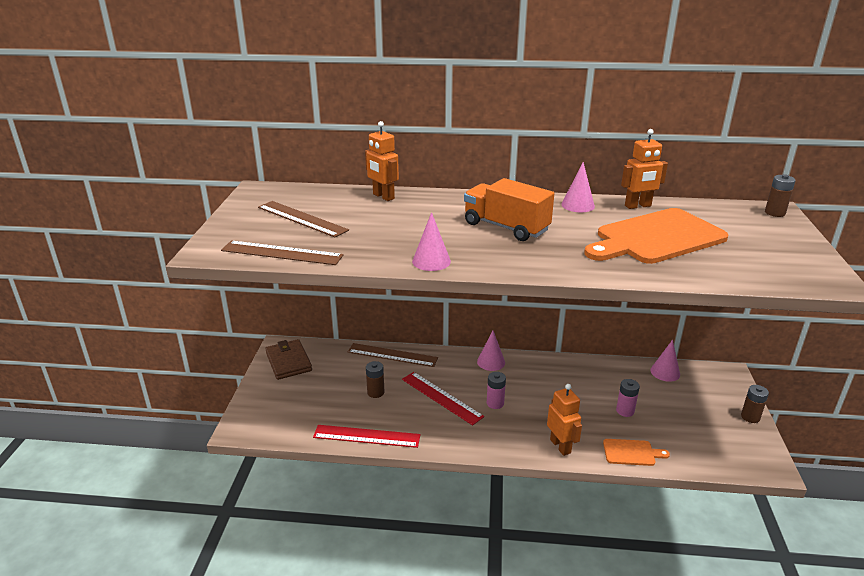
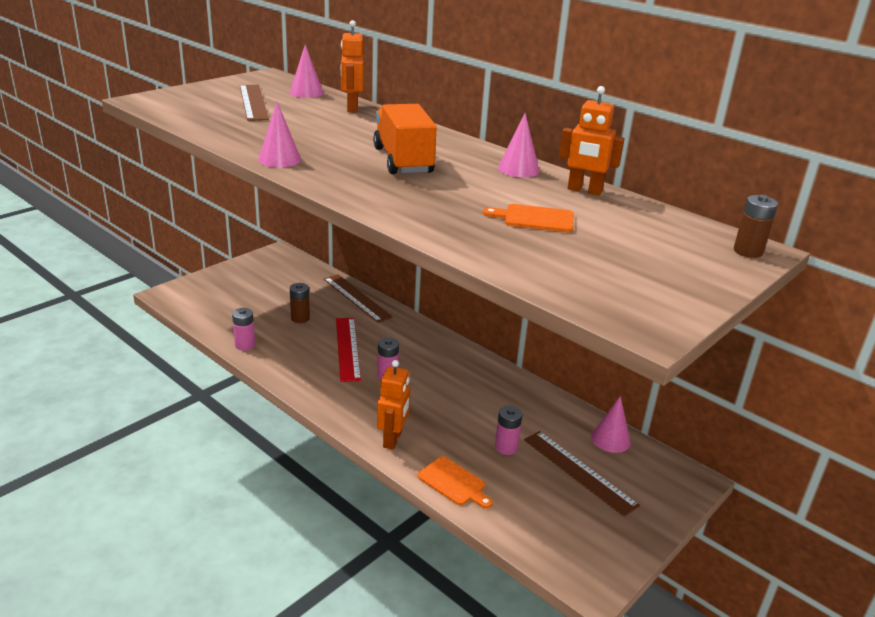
camera: 35 degrees right, 0 degrees up
brown ruler [221,241,344,265] -> brown ruler moved to [524,431,640,517]
brown wallet [265,339,312,380] -> none
red ruler [313,425,421,448] -> pink battery [232,308,255,351]
pink cone [477,330,505,371] -> pink cone moved to [289,45,324,98]
orange cutting board [584,208,728,264] -> orange cutting board [483,204,574,232], size x0.46
brown battery [741,385,769,423] -> none

